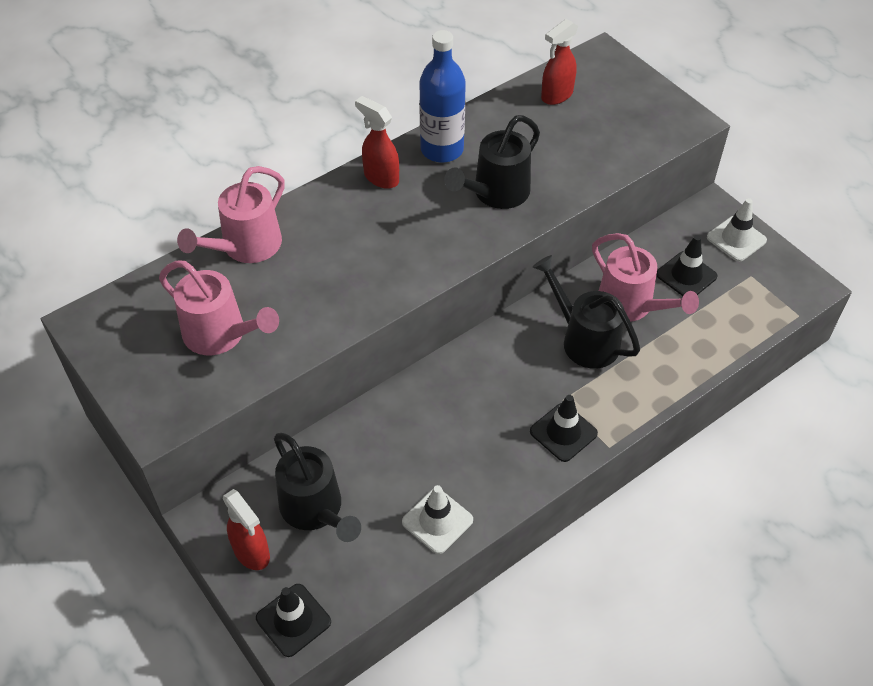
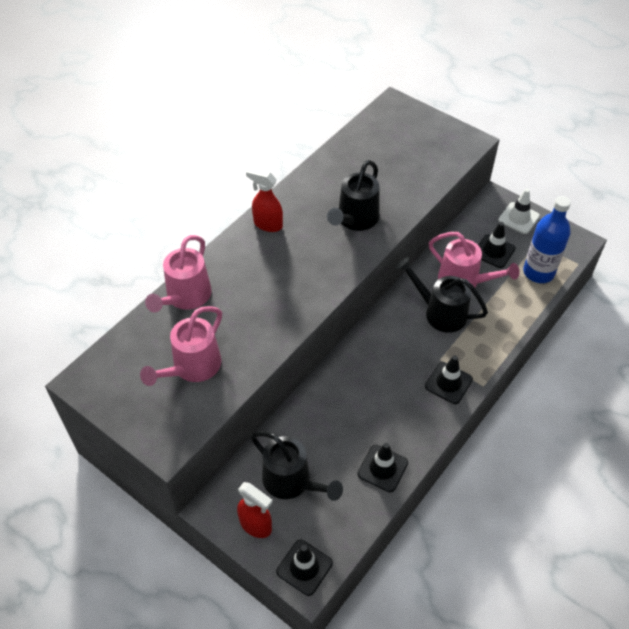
camera: 15 degrees left, 0 degrees up
pink watering can [159,261,279,355] -> pink watering can turned 105 degrees clockwise [140,306,222,386]
white traffic cone [402,485,473,554] -> black traffic cone [357,443,408,492]
blue bottle [419,30,466,163] -> blue bottle moved to [523,196,571,283]
red spray bottle [541,19,578,105] -> none

